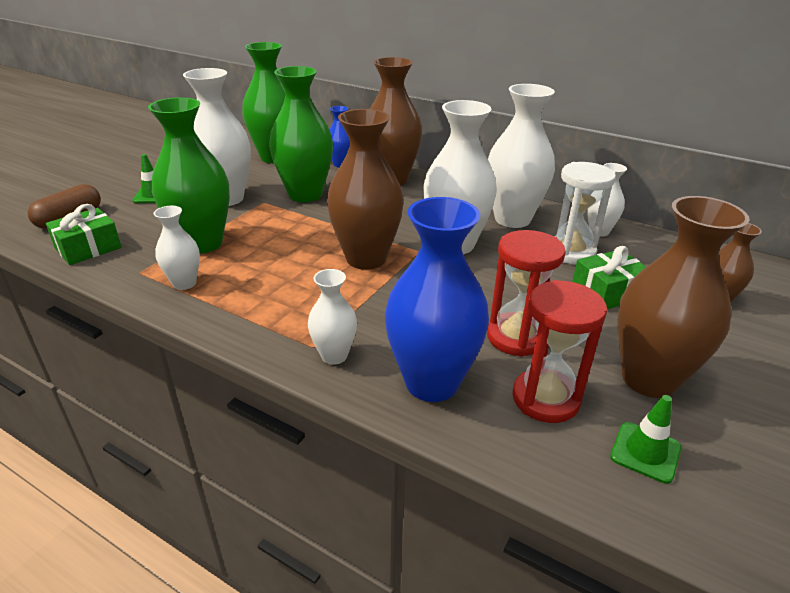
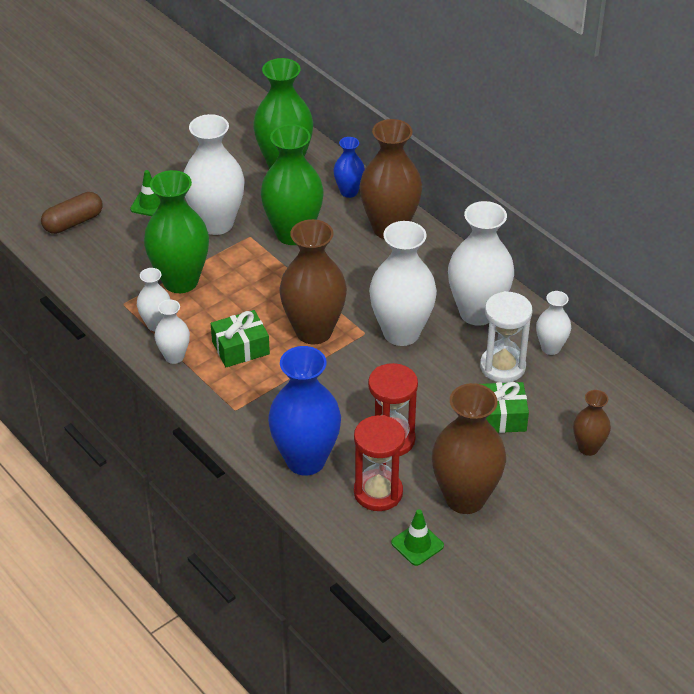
camera: 20 degrees right, 10 degrees up
green gift [46,204,122,265] -> green gift moved to [211,310,270,367]
white vase [308,269,357,365] -> white vase moved to [154,299,190,364]

